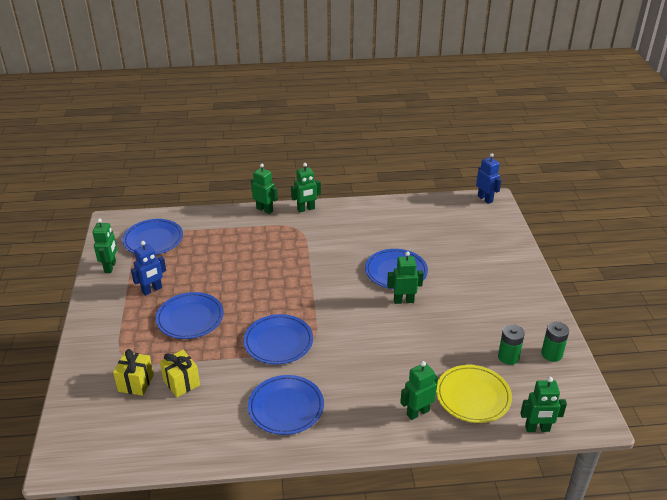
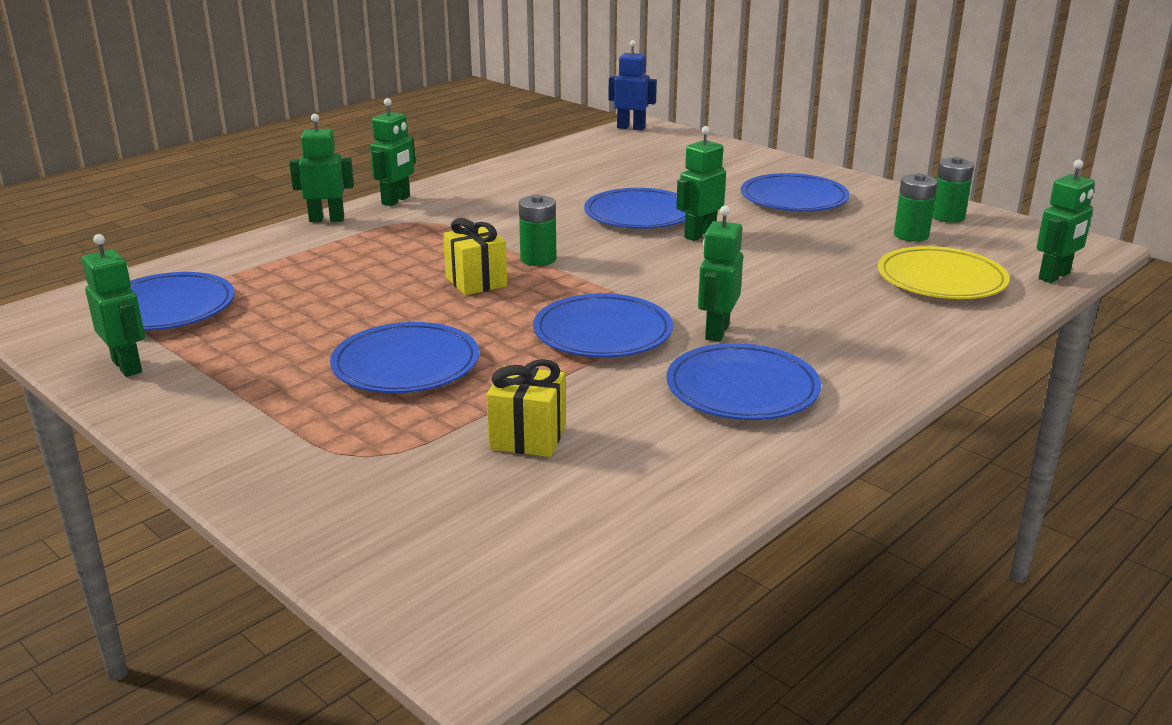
camera: 40 degrees left, 10 degrees down
yellow gift [113,349,154,396] -> yellow gift moved to [443,218,507,295]
blue robot [131,241,166,296] -> none
green robot [400,361,438,420] -> green robot moved to [698,205,743,342]
none -> green battery [519,195,556,266]
none -> blue plate [741,173,850,211]

